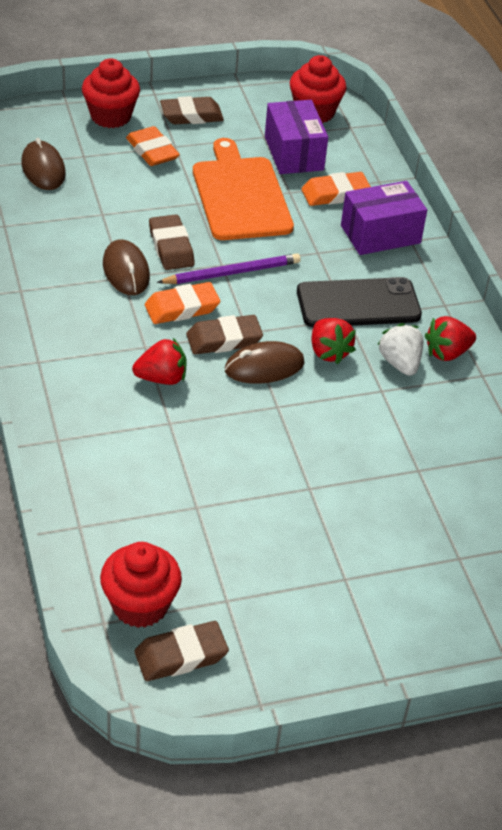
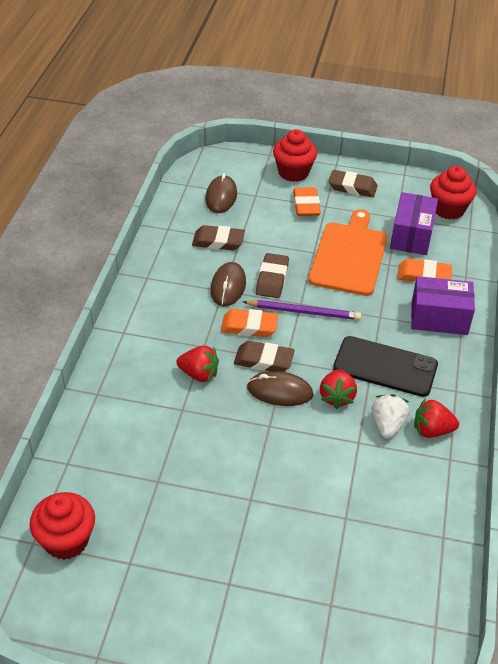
camera: 30 degrees right, 0 degrees up
brown eraser [135,621,229,681] -> brown eraser moved to [192,225,245,250]

